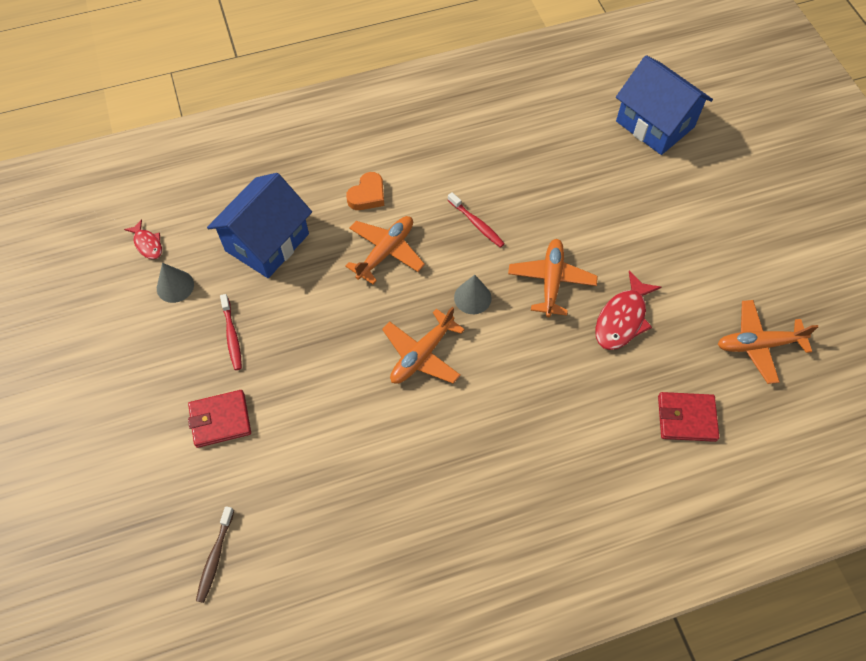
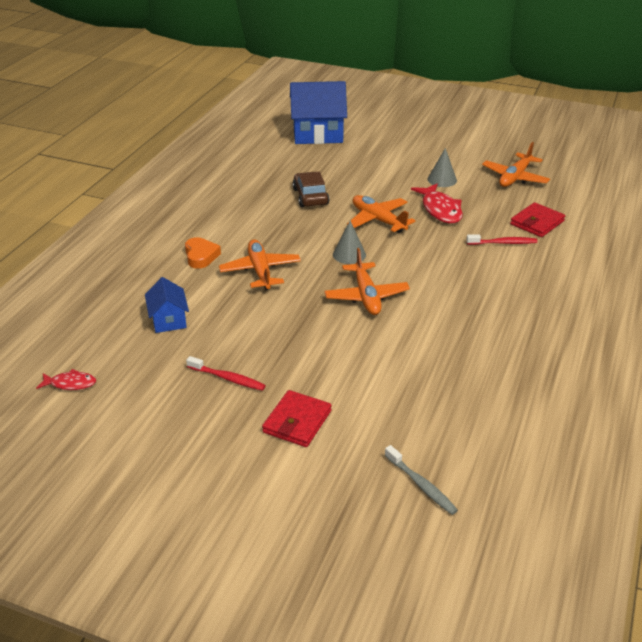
camera: 50 degrees left, 25 degrees down
grey cone [157,263,194,303] -> grey cone moved to [428,148,457,187]
brown toothbrush [196,506,234,603] -> grey toothbrush [385,445,458,515]
blue house [207,173,312,278] -> blue house [145,277,189,333], size x0.53
red toothbrush [448,192,505,248] -> red toothbrush moved to [466,234,537,245]
none -> brown car [292,172,329,207]

